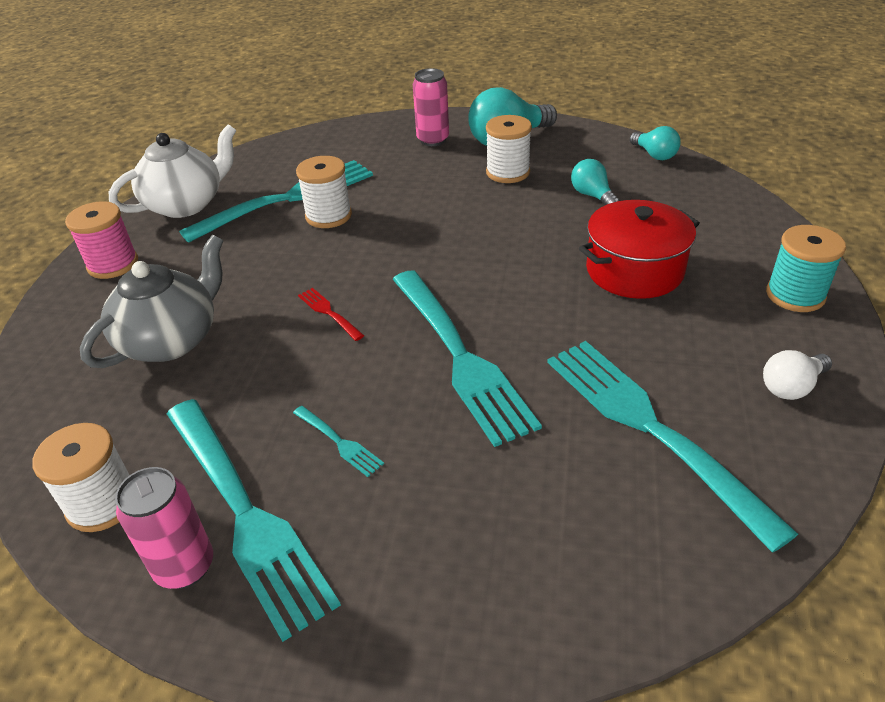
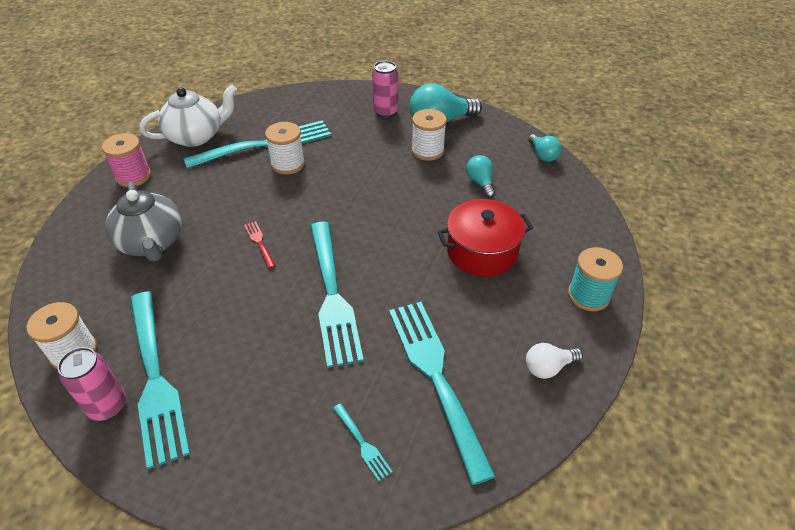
camera: 10 degrees right, 5 degrees up
grey teapot [80,235,223,368] -> grey teapot turned 105 degrees clockwise [105,182,182,262]
turquoise fork [293,406,384,477] -> turquoise fork moved to [333,403,393,482]

